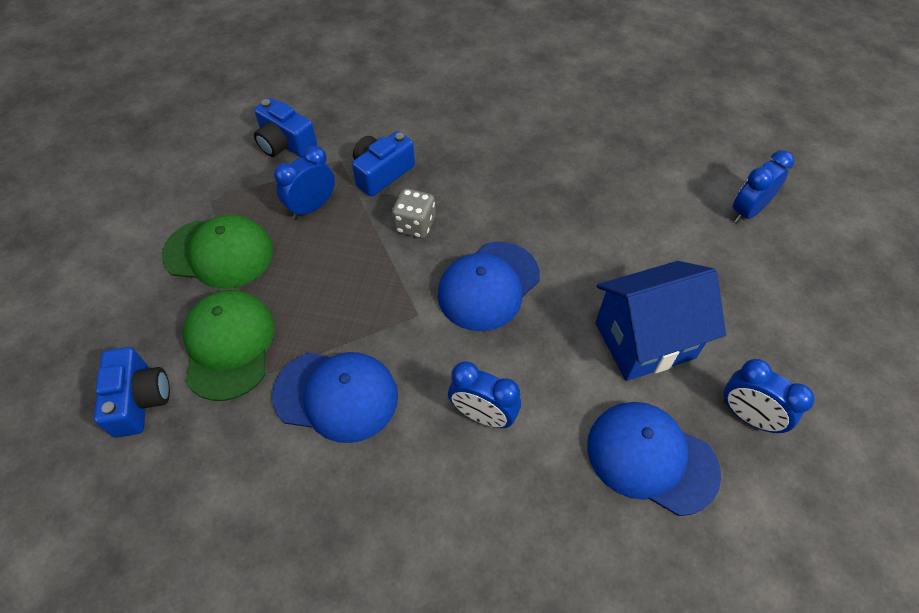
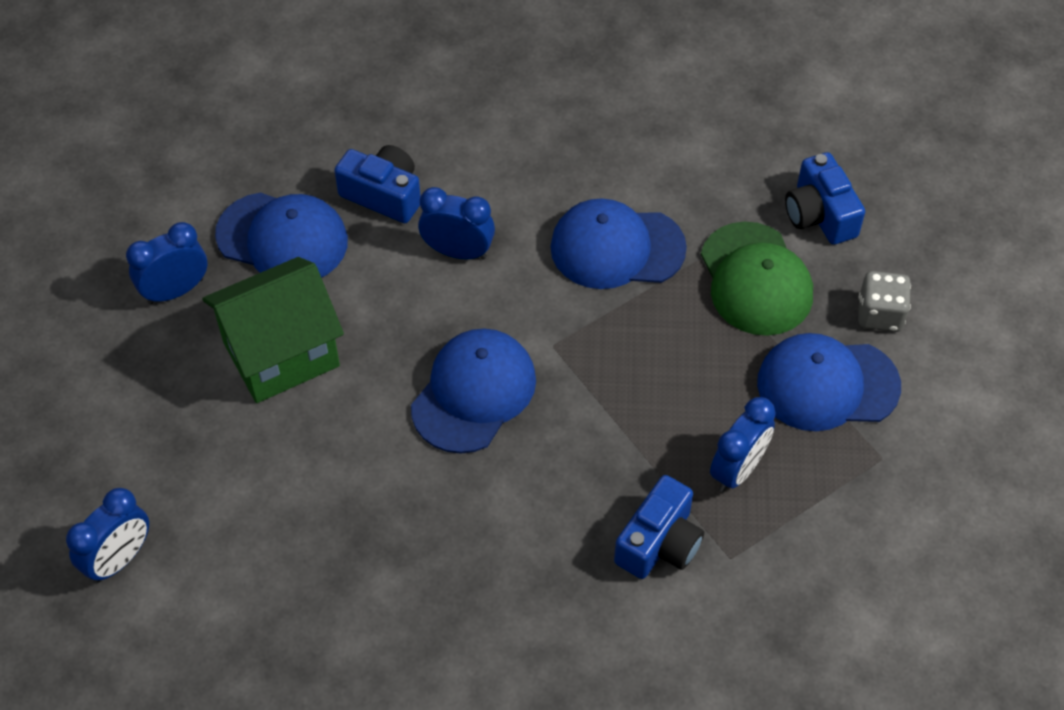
camera: 170 degrees right, 0 degrees up
green cap [162,215,273,289] -> blue cap [757,333,901,431]
blue camera [254,98,317,157] -> blue camera moved to [334,145,421,223]
grey dice [392,188,435,239] -> grey dice moved to [858,271,911,332]
blue house [595,261,726,381] -> green house [202,257,344,403]
blue clock [723,359,815,433] -> blue clock turned 60 degrees counterclockwise [126,222,207,304]

